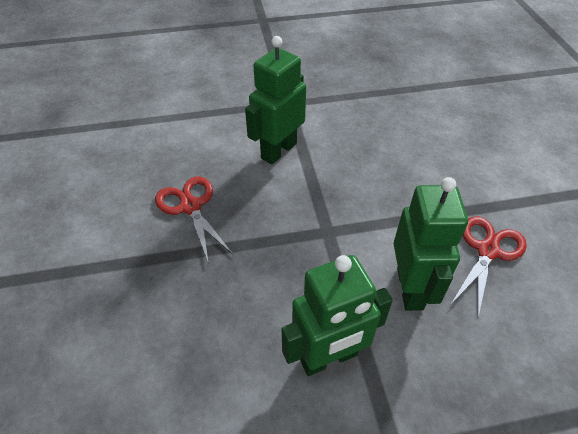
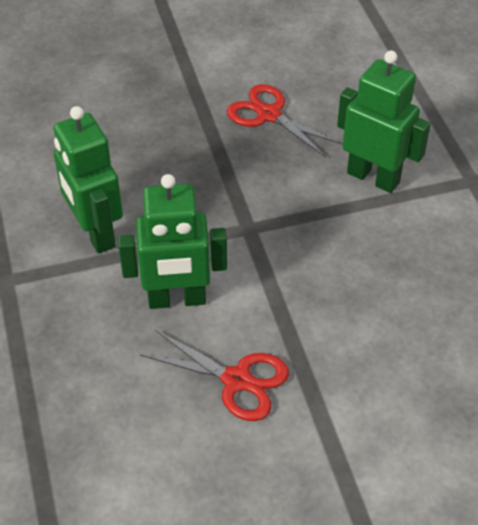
camera: 85 degrees right, 0 degrees up
red scissors [155,176,233,264] -> red scissors turned 105 degrees counterclockwise [227,84,343,158]

